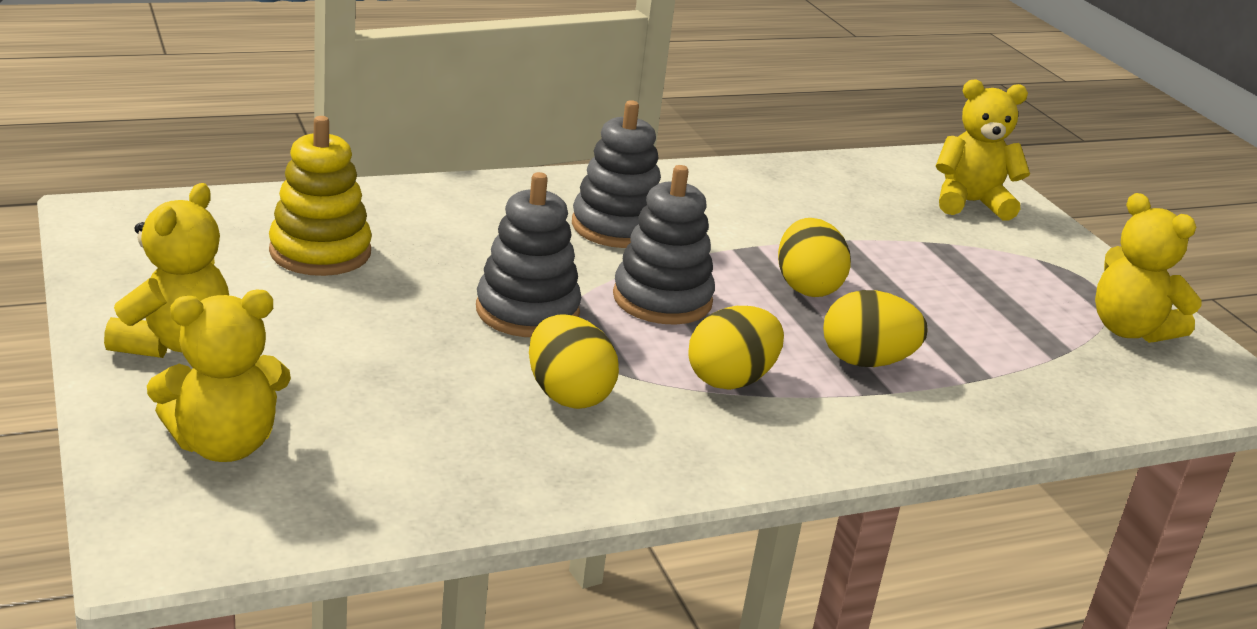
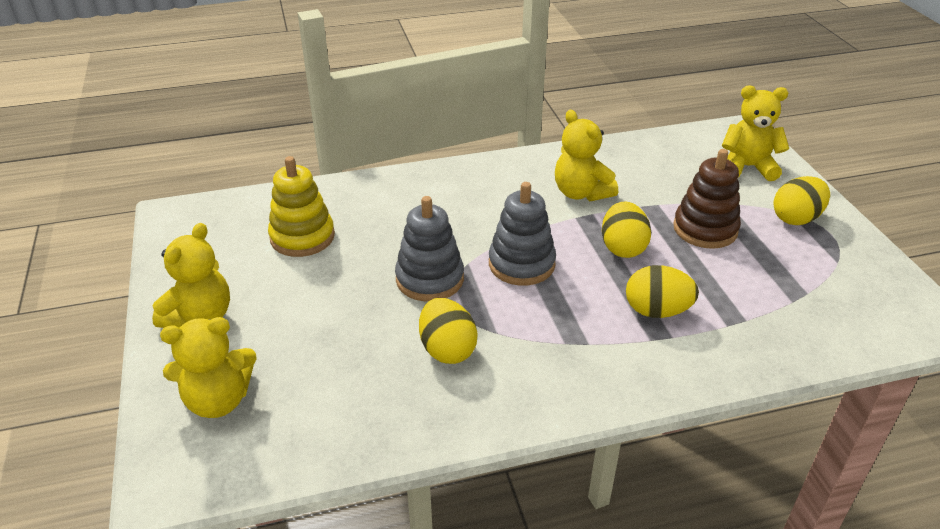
camera: 10 degrees right, 10 degrees up
grey stacking toy [572,100,661,248] -> none
yellow egg [688,306,784,390] -> yellow egg moved to [773,176,830,225]
yellow teddy bear [1095,193,1201,343] -> yellow teddy bear moved to [555,110,618,201]
none -> brown stacking toy [673,149,741,249]

